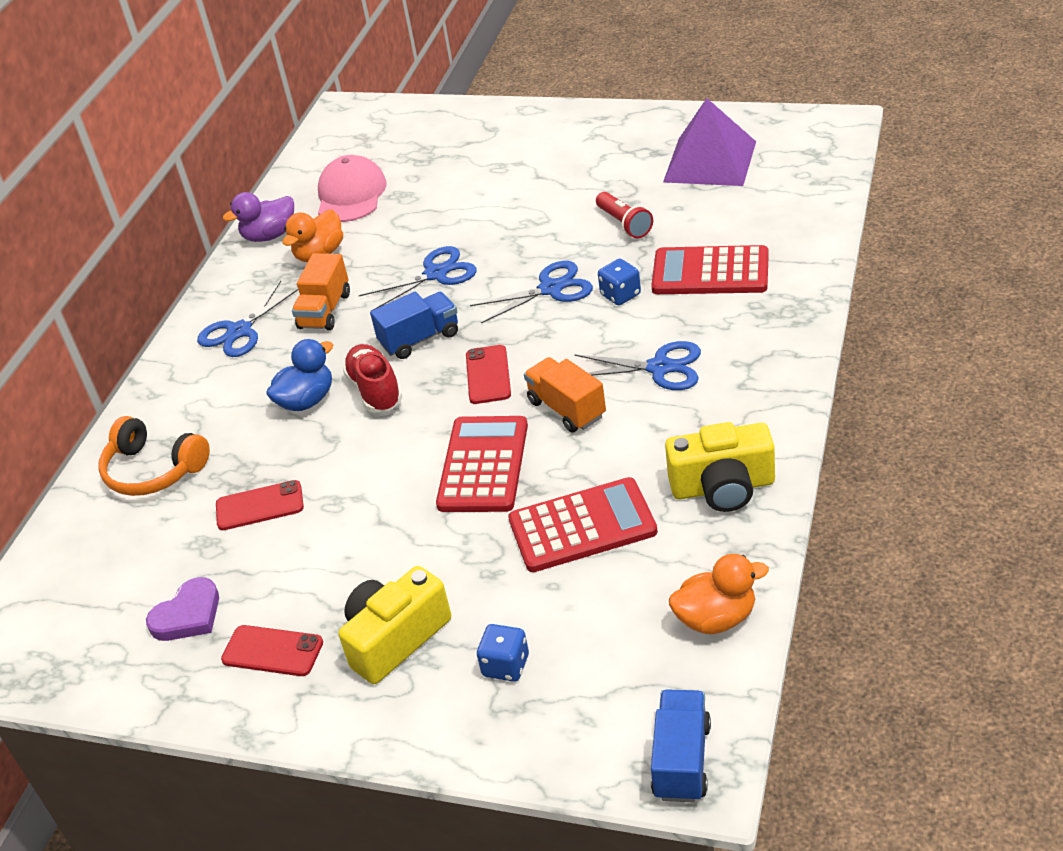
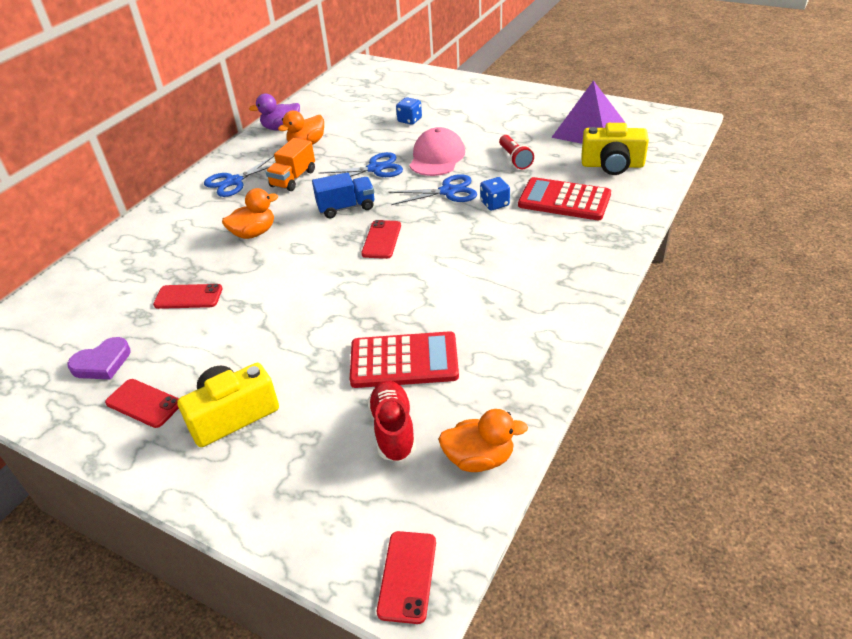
camera: 10 degrees right, 0 degrees up
orange headphones [98,416,210,496] -> none
blue duck [266,339,333,411] -> orange duck [222,188,278,239]
pink cap [318,155,387,222] -> pink cap moved to [409,127,465,176]
red shoe [342,344,402,413] -> red shoe moved to [367,381,416,462]
red calculator [436,416,528,512] -> none
blue dice [477,624,529,682] -> blue dice moved to [396,97,422,125]
orange truck [524,357,606,433] -> none
blue scissors [574,341,701,390] -> none
blue truck [651,689,711,802] -> red phone [377,531,436,624]
yellow camera [665,422,775,512] -> yellow camera moved to [581,123,649,175]

